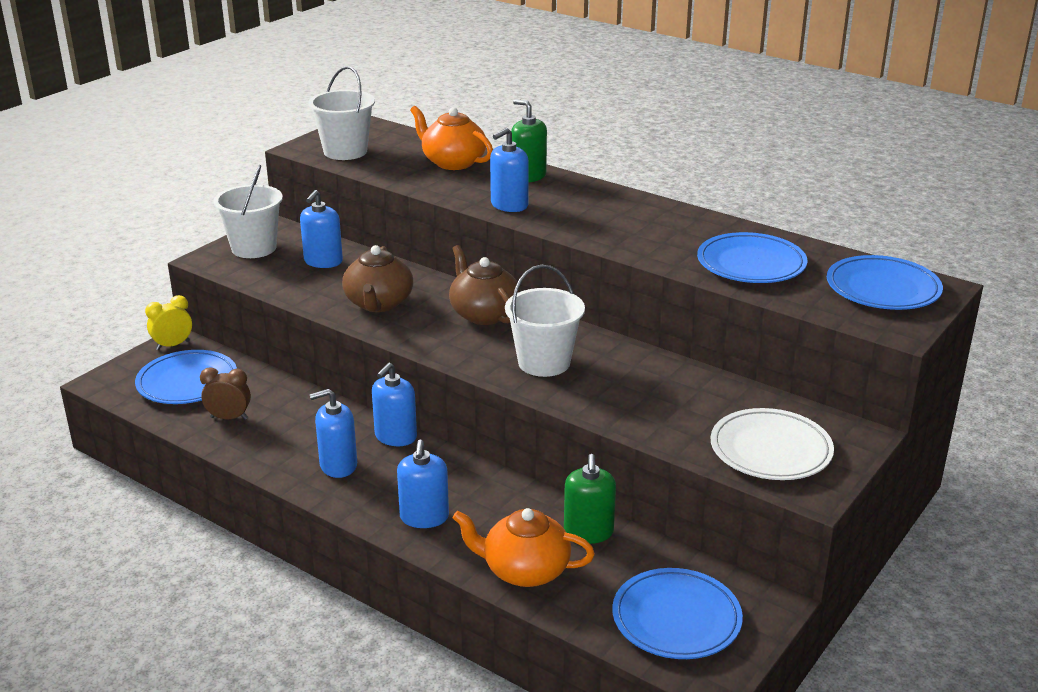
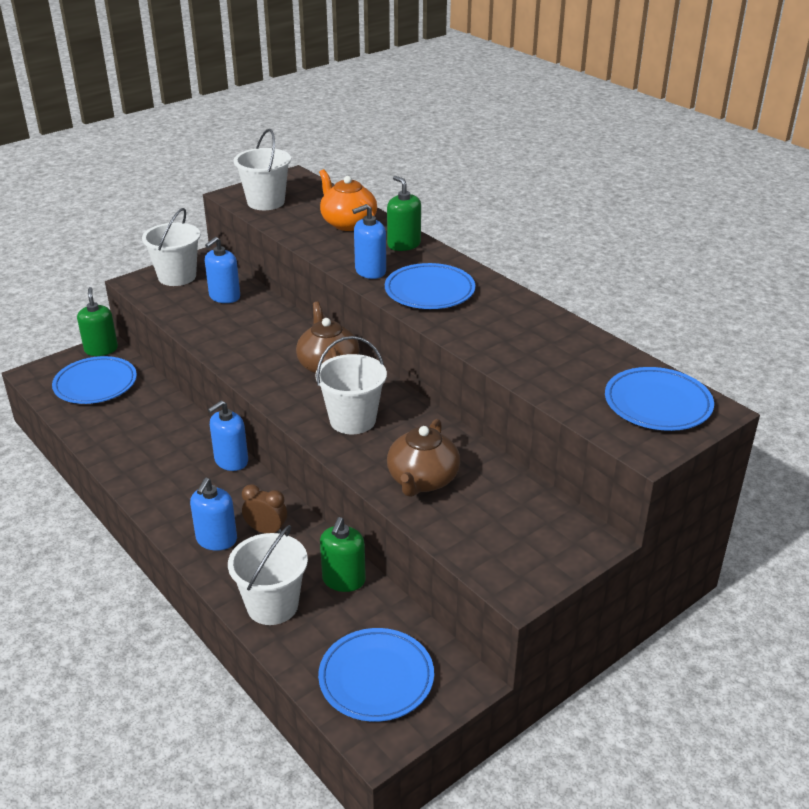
camera: 15 degrees right, 5 degrees up
yellow clock [145,295,192,350] -> green soap dispenser [77,287,118,356]
brown clock [200,367,251,420] -> brown clock moved to [242,484,287,534]
blue soap dispenser [309,389,357,478] -> none
brown teapot [342,245,413,312] -> brown teapot moved to [387,419,460,497]
orange teapot [453,508,595,587] -> white bucket [228,525,308,625]
blue plate [697,232,807,283] -> blue plate moved to [385,263,475,309]
white plate [710,408,834,480] -> none

